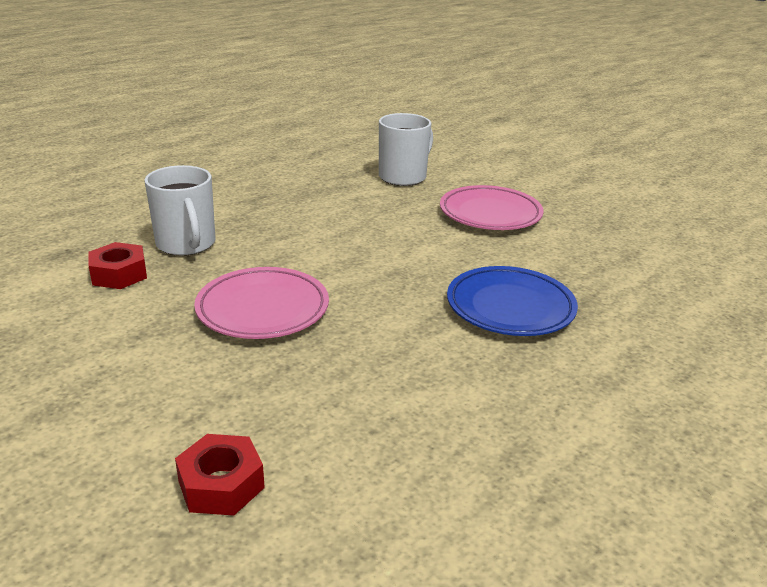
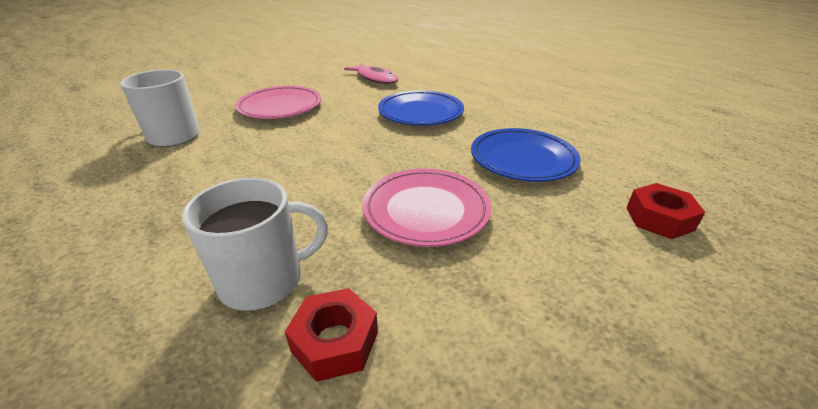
camera: 85 degrees left, 5 degrees up
none -> pink fish [344,63,398,84]
none -> blue plate [471,128,581,182]

